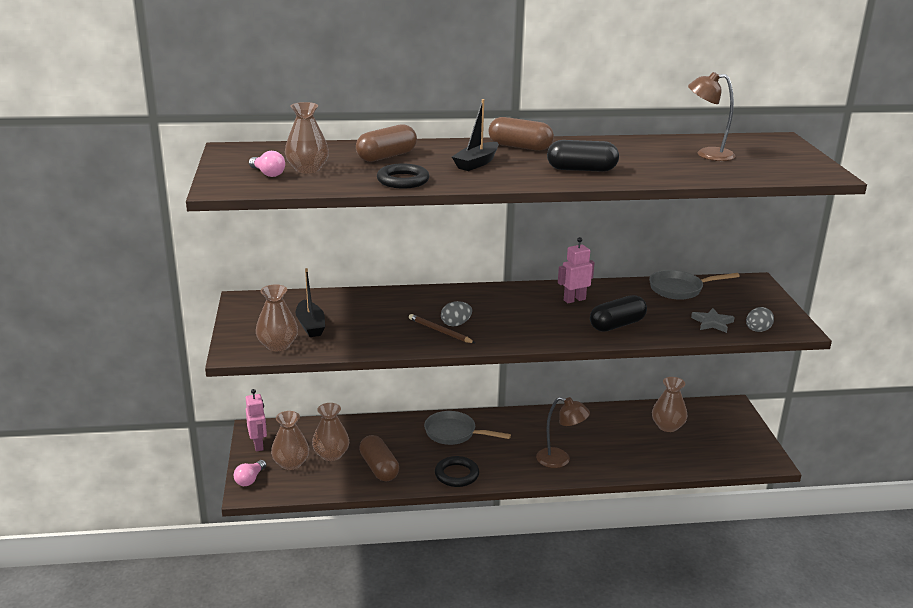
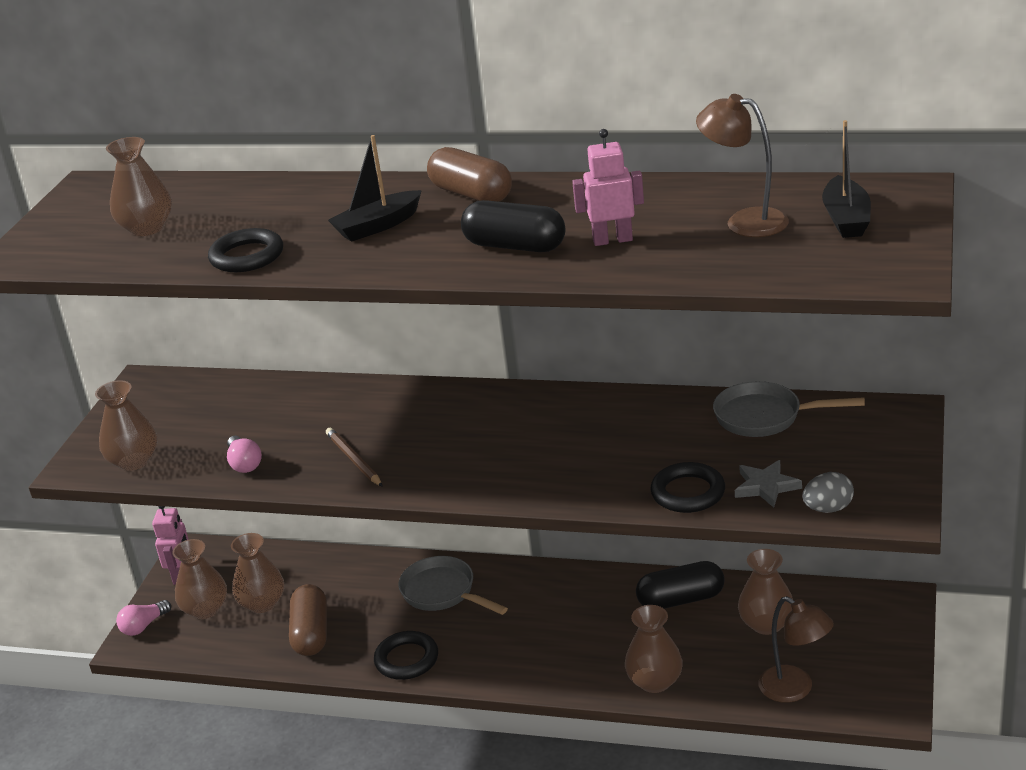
camera: 25 degrees right, 5 degrees up
pink light bulb [249,151,285,177] -> pink light bulb moved to [227,435,262,473]
black boat [296,268,325,337] -> black boat moved to [822,120,871,238]
brown capsule [356,124,417,162] -> none
grey egg [441,301,472,326] -> none
brown lamp [536,397,590,468] -> brown lamp moved to [758,596,834,703]
pink robot [558,237,595,303] -> pink robot moved to [572,129,644,246]
black capsule [590,295,647,332] -> black capsule moved to [636,561,725,609]
none -> brown vase [625,605,683,693]
none -> black ring [650,462,725,513]

